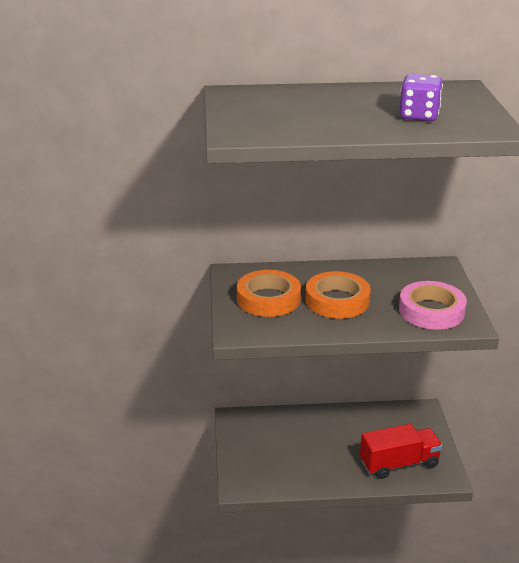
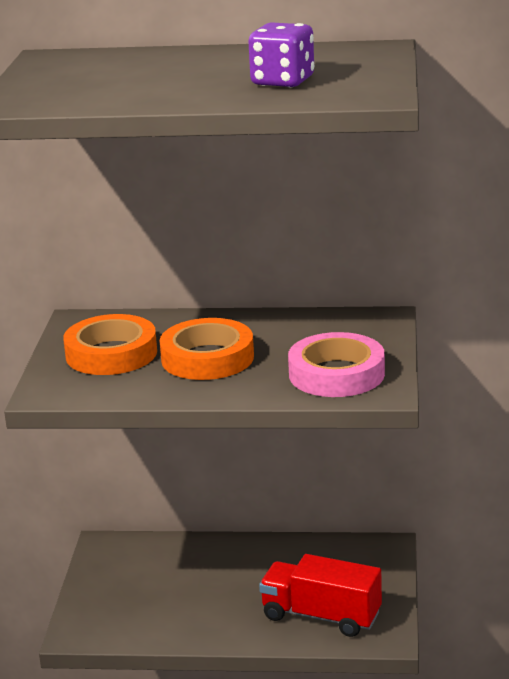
camera: 10 degrees right, 5 degrees down
red truck [360,424,443,479] -> red truck turned 150 degrees counterclockwise [259,554,382,637]

